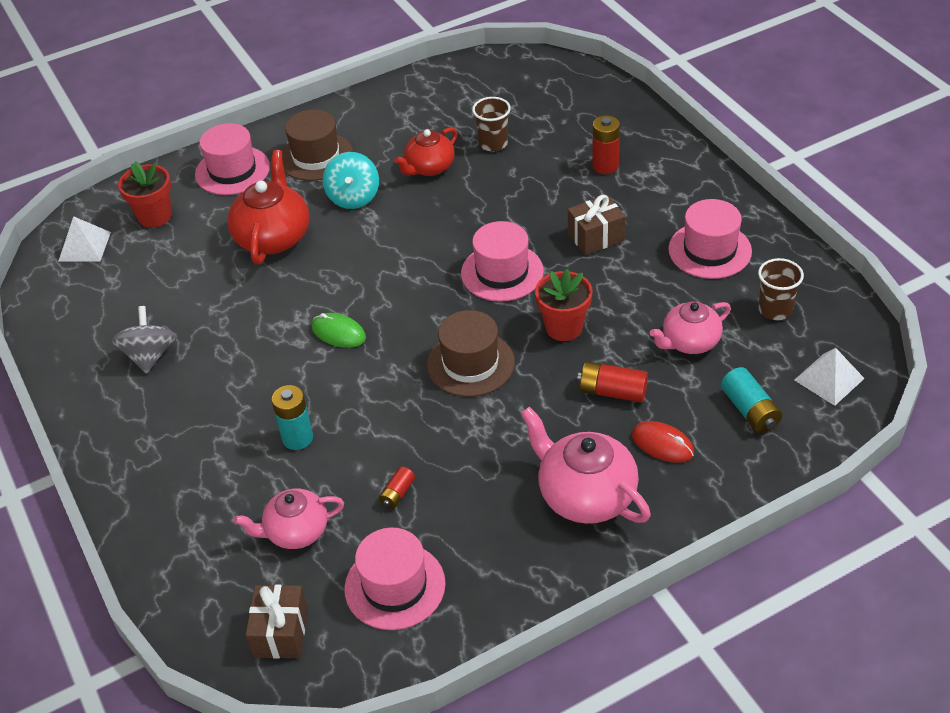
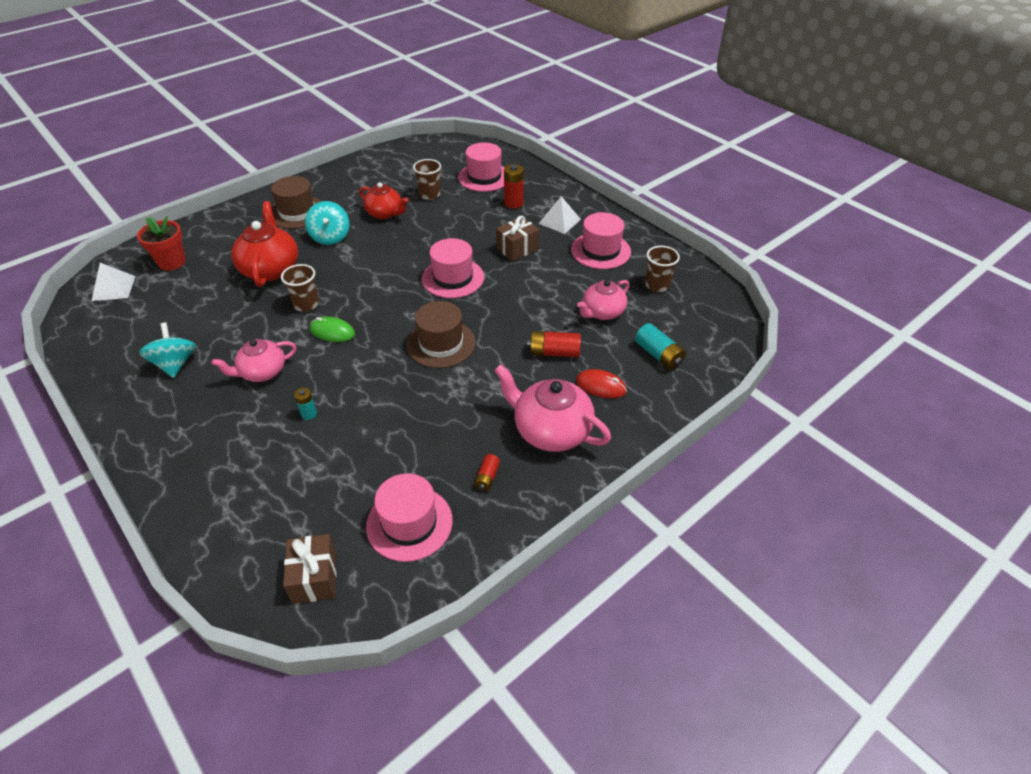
camera: 15 degrees left, 0 degrees up
grey spinning top [111,306,176,374] -> turquoise spinning top [139,322,197,378]
pink hat [195,123,270,195] -> pink hat moved to [458,142,505,192]
pink teapot [234,489,344,549] -> pink teapot moved to [212,339,297,382]
turquoise battery [271,385,313,450] -> turquoise battery [294,388,317,420], size x0.60
red battery [379,467,415,509] -> red battery moved to [474,454,500,491]
red teapot [394,127,457,176] -> red teapot turned 90 degrees counterclockwise [359,182,408,219]
red flower pot [535,269,593,341] -> none
white pyramid [794,348,865,406] -> white pyramid moved to [538,196,581,234]
none -> brown cup [281,264,319,312]

